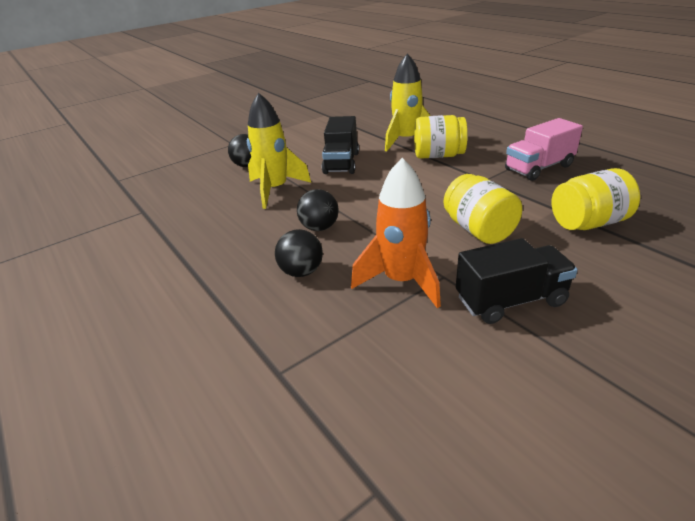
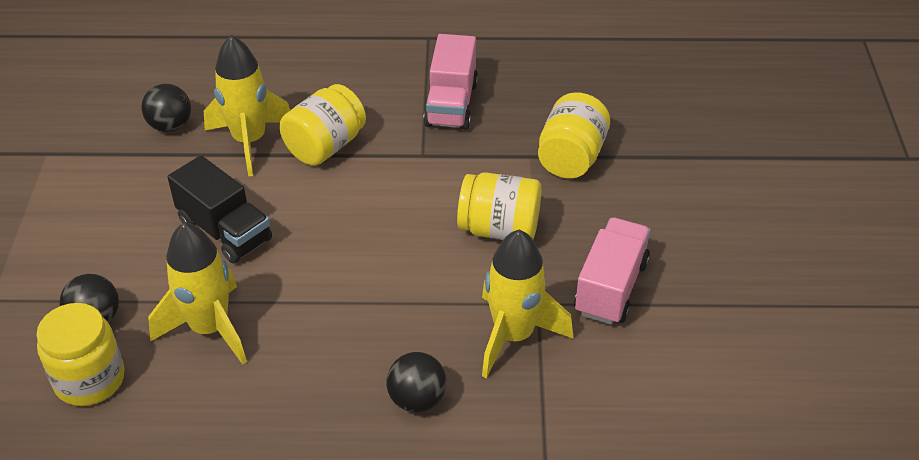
camera: 55 degrees left, 10 degrees up
black ball [297,189,339,231] -> black ball moved to [141,84,191,132]
orange rocket [351,158,441,308] -> yellow rocket [482,230,573,378]
black truck [456,238,578,324] -> pink truck [574,218,651,325]
none -> yellow jar [37,303,125,406]

